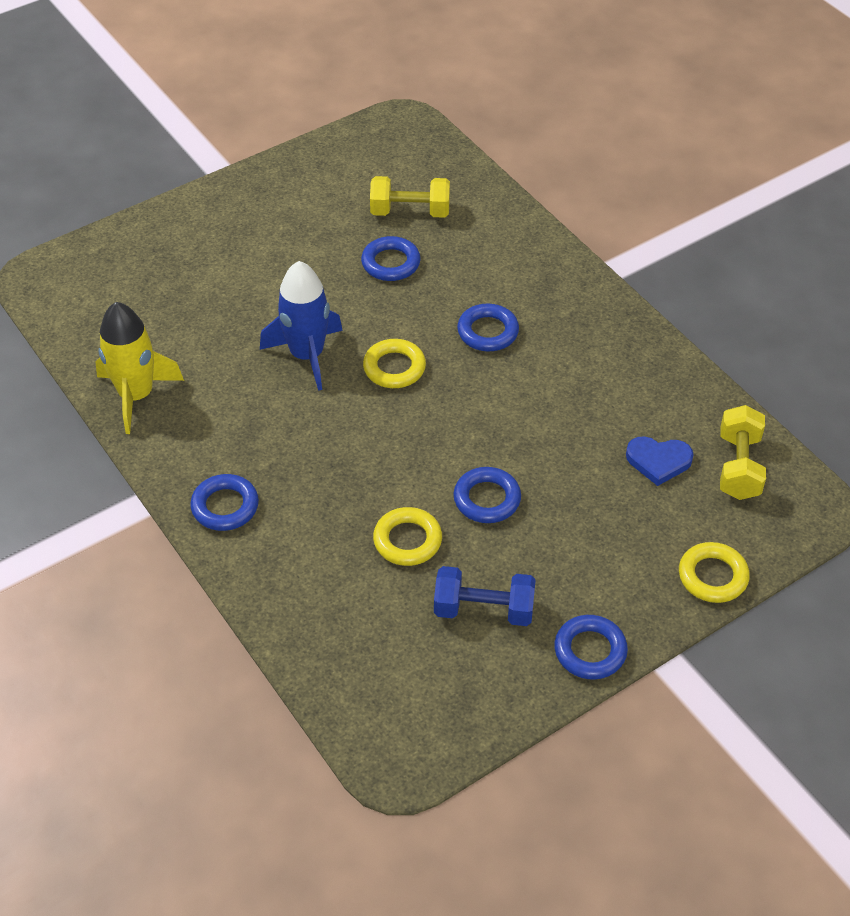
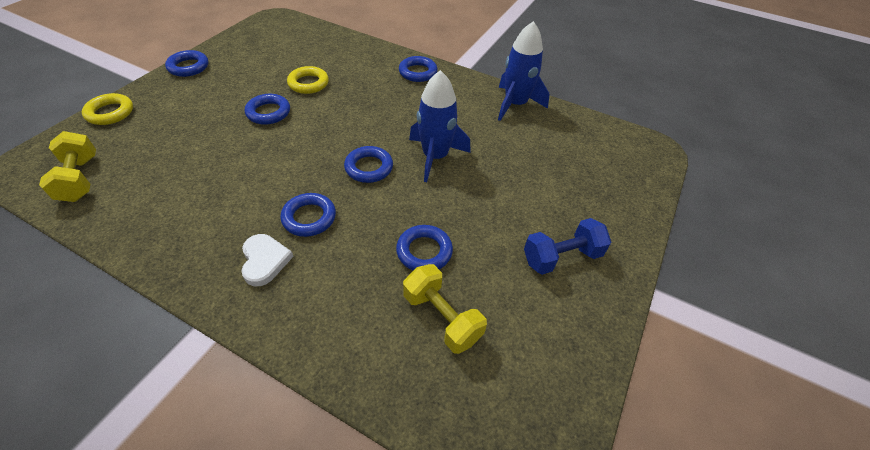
camera: 150 degrees right, 0 degrees up
yellow rocket [95,302,184,434] -> blue rocket [498,21,550,121]
yellow ring [363,339,426,388] -> blue ring [344,146,393,183]
yellow dumbbell [370,176,450,218] -> yellow dumbbell turned 75 degrees clockwise [403,264,487,354]
blue dumbbell [434,566,536,626] -> blue dumbbell moved to [524,218,611,275]
blue heart [626,436,694,486] -> none
none -> white heart [241,234,294,286]

